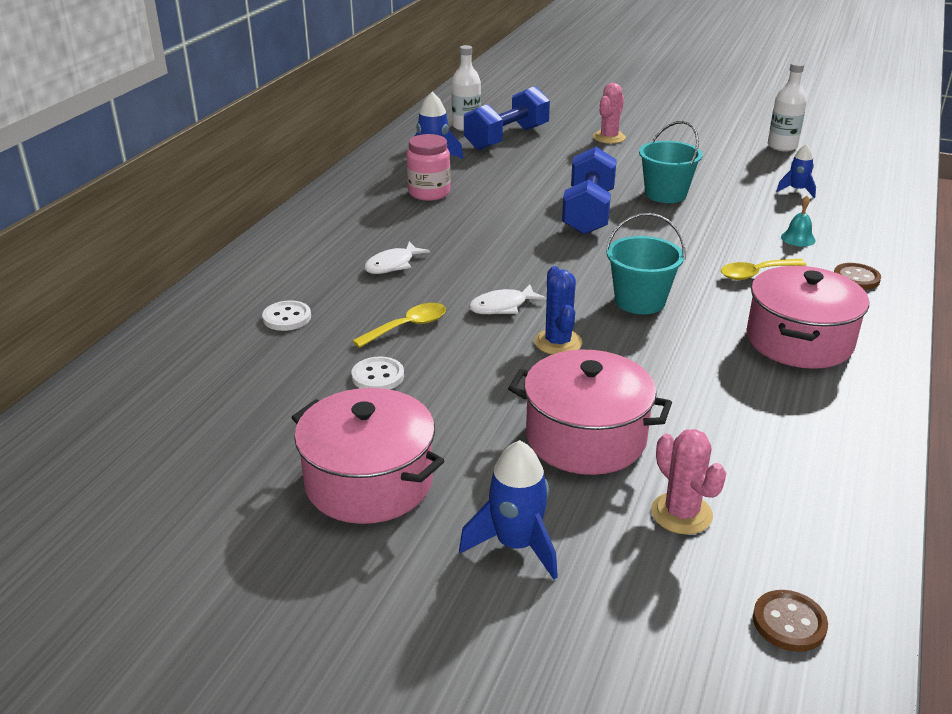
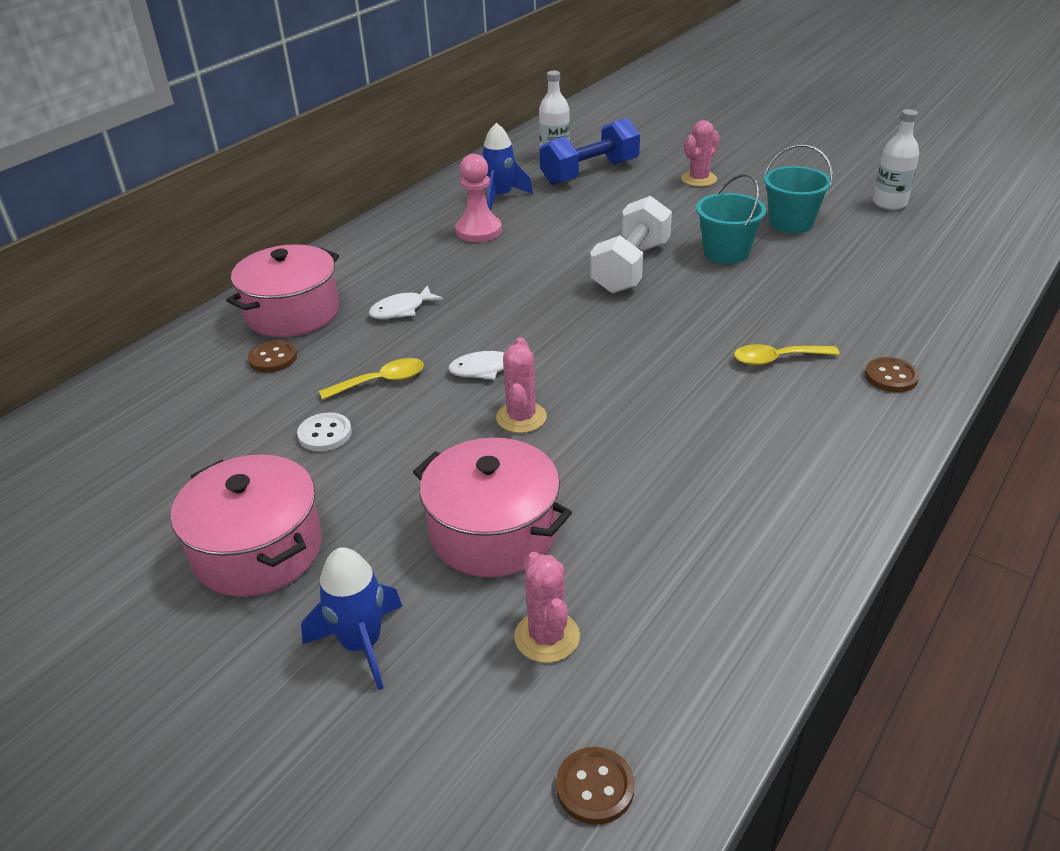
camera: 15 degrees right, 5 degrees up
white button [262,301,311,331] -> brown button [248,340,297,373]
pink jar [407,134,450,201] -> pink pawn [455,154,502,242]
blue cactus [534,266,582,355] -> pink cactus [496,338,547,433]
blue dumbbell [562,147,617,235] -> white dumbbell [590,196,672,293]
turquoise bucket [606,213,686,314] -> turquoise bucket moved to [764,144,833,233]
pink pot [746,266,869,369] -> pink pot moved to [226,244,339,337]
blue rocket [776,144,816,198] -> none
turquoise bell [781,196,816,246] -> none

